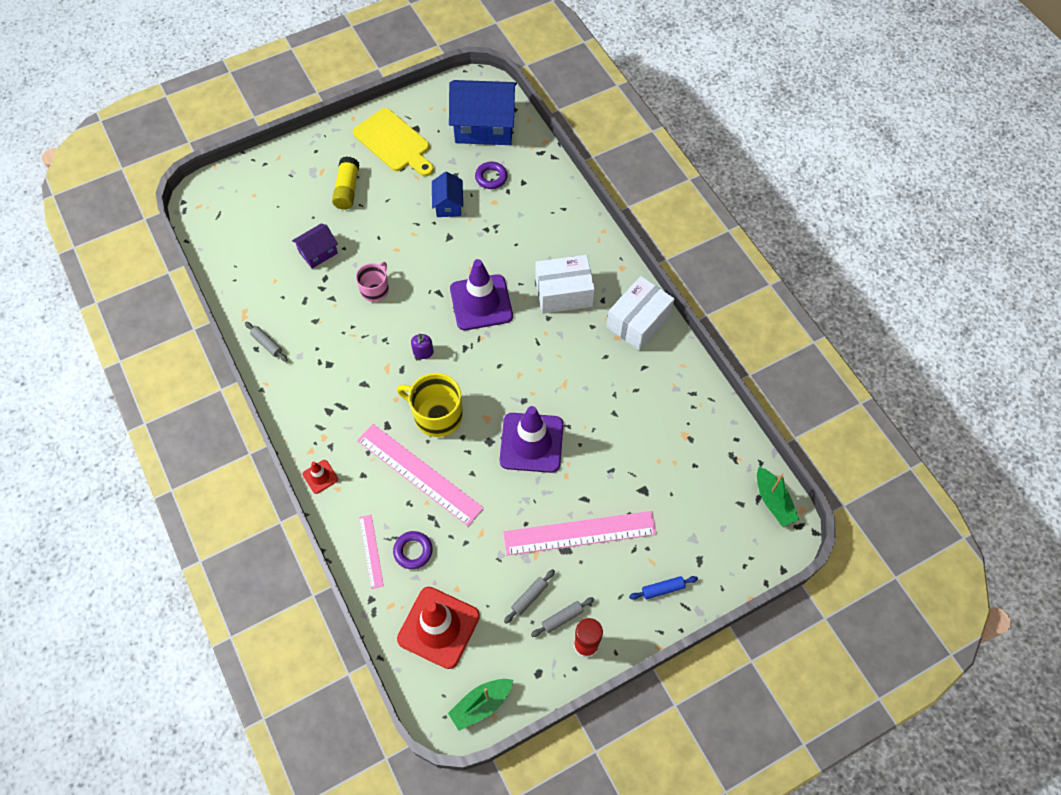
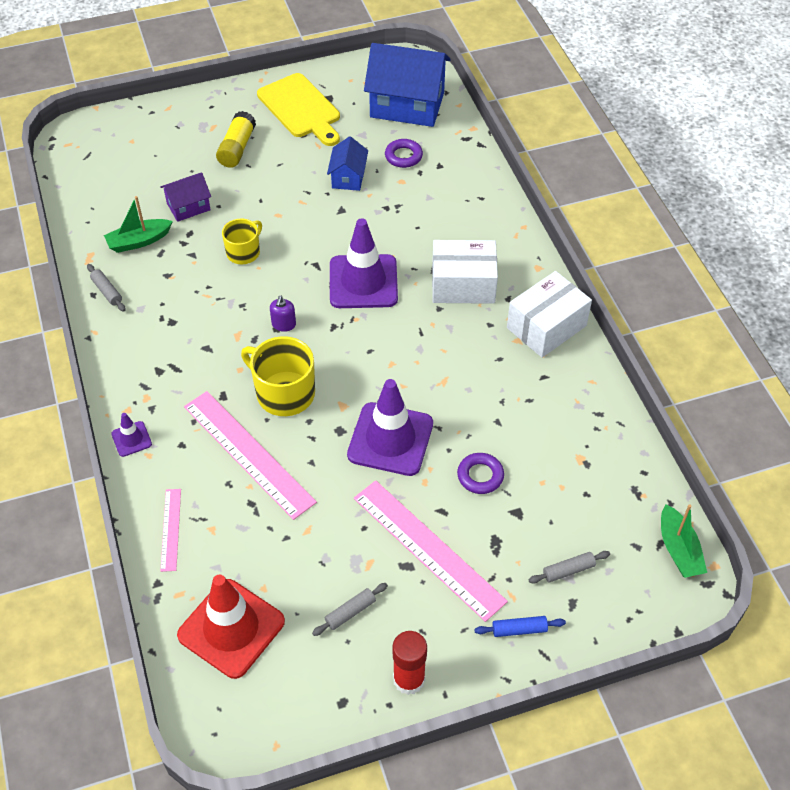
camera: 10 degrees right, 10 degrees down
red traffic cone [303,460,338,494] -> purple traffic cone [111,413,152,457]
pink mug [356,262,389,302] -> yellow mug [222,219,262,264]
purple ring [393,531,433,569] -> purple ring moved to [457,453,504,494]
green boat [448,679,513,731] -> green boat moved to [104,196,173,253]
pink ruler [503,511,657,555] -> pink ruler turned 45 degrees clockwise [354,480,508,622]
grey rolling pin [531,597,594,637] -> grey rolling pin moved to [529,551,610,584]

